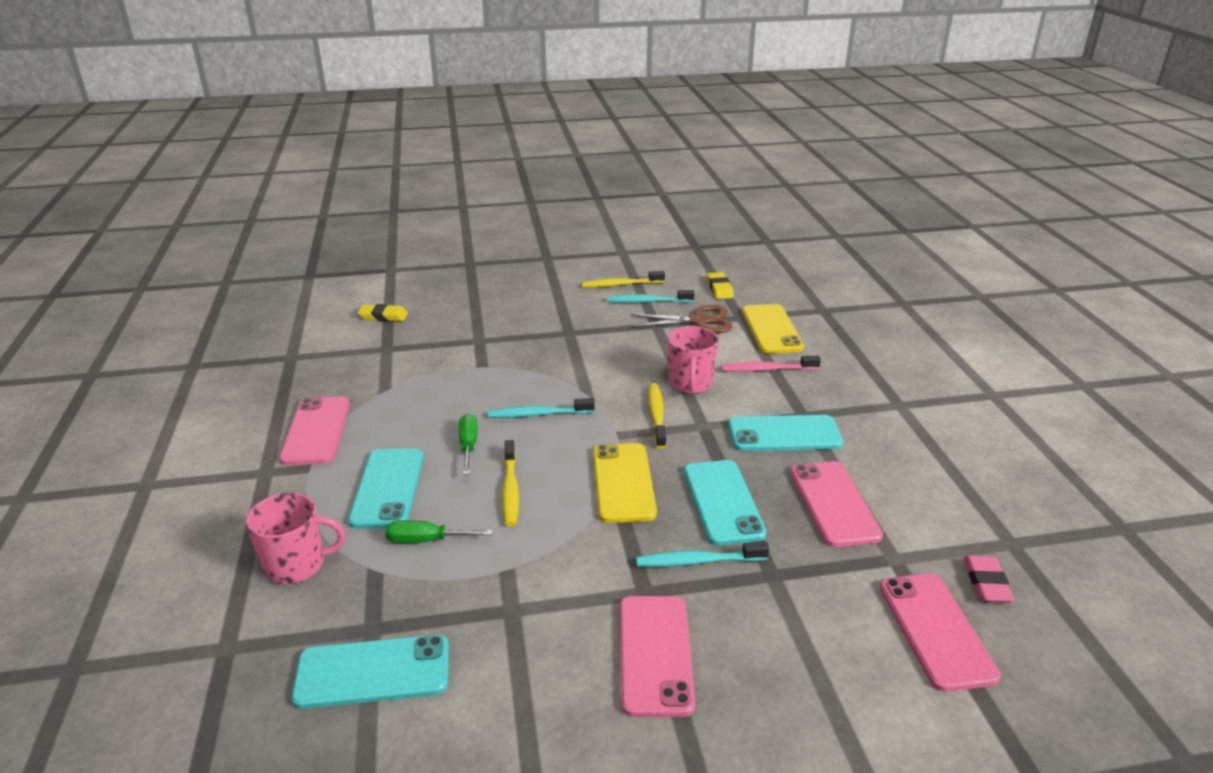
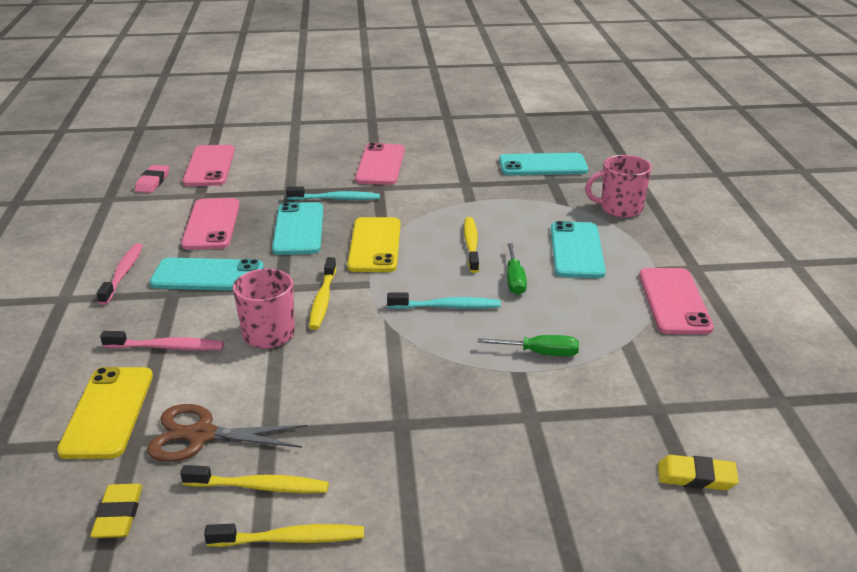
camera: 175 degrees left, 0 degrees up
green screwdriver [385,520,493,543] -> green screwdriver moved to [478,335,579,356]
turquoise toothbrush [607,290,694,303] -> yellow toothbrush [180,465,329,493]
none -> pink toothbrush [97,243,143,305]

